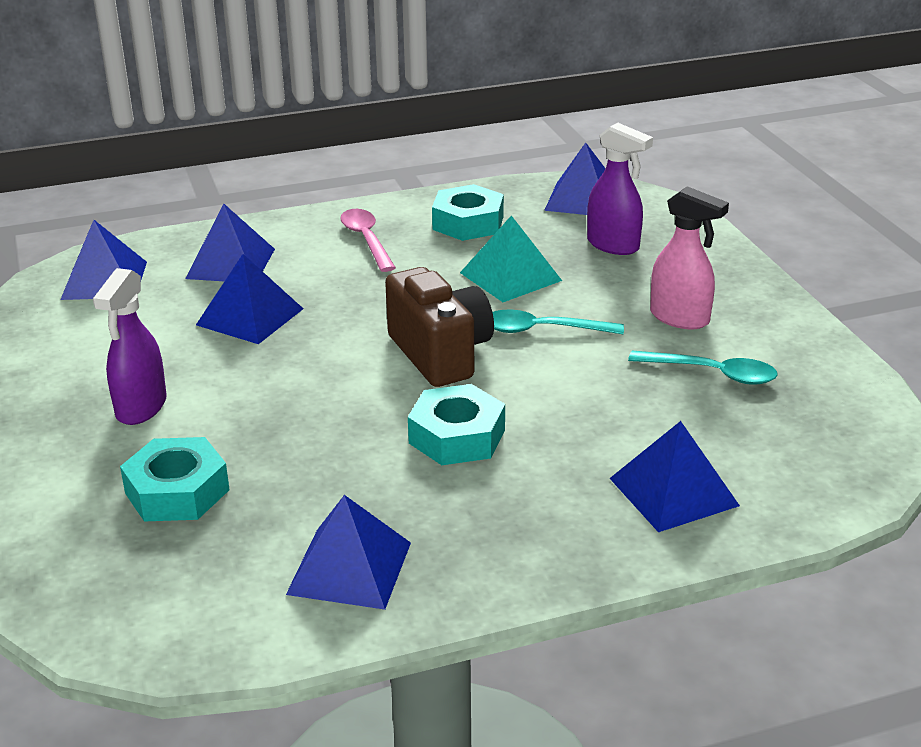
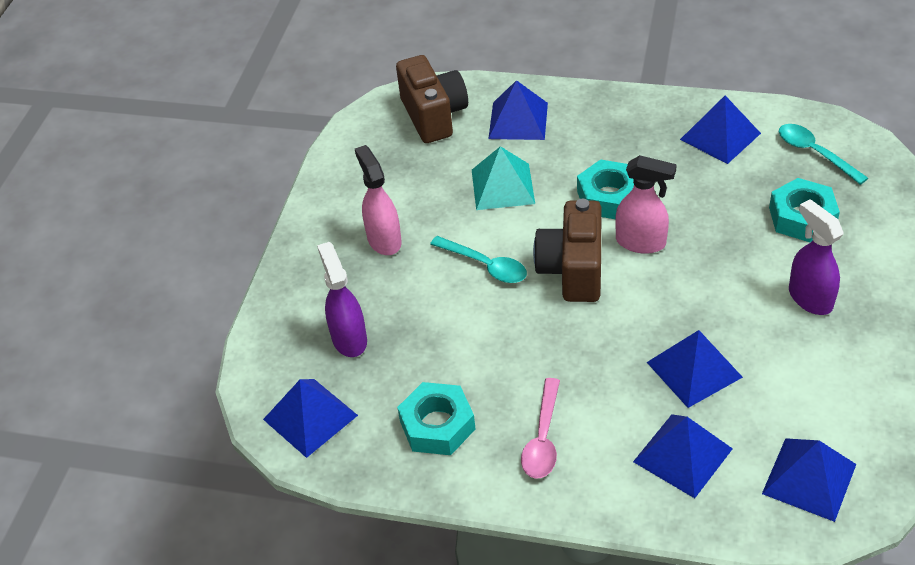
camera: 145 degrees left, 15 degrees up
purple spray bottle [93,268,167,425] -> purple spray bottle turned 75 degrees counterclockwise [789,199,844,315]
turquoise pyramid [460,215,562,302] -> turquoise pyramid moved to [472,146,535,210]
turquoise spoon [628,351,778,385] -> turquoise spoon moved to [779,124,868,185]
none -> brown camera [396,55,468,143]
none -> pink spray bottle [615,155,677,254]

